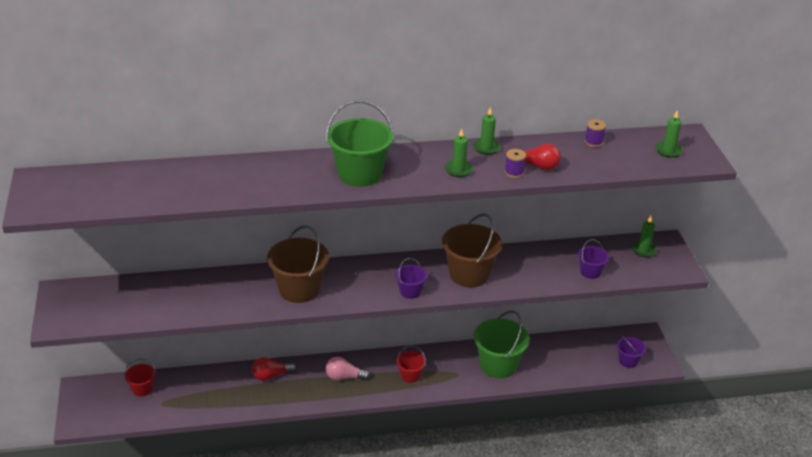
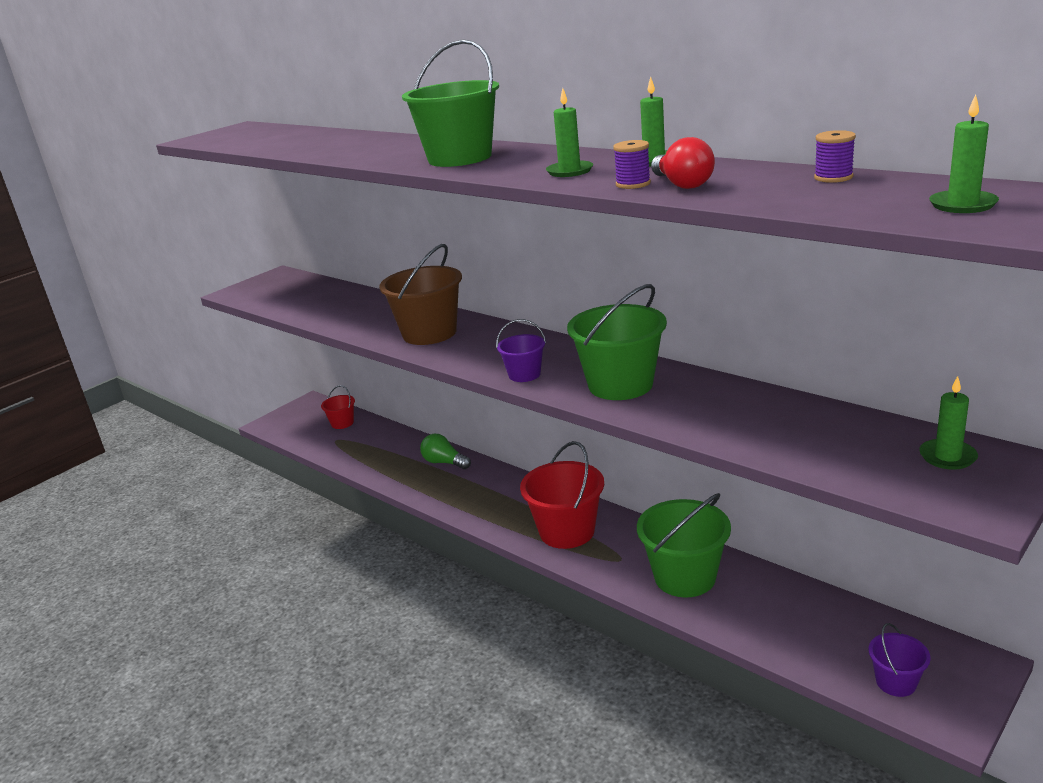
camera: 55 degrees right, 10 degrees down
red light bulb [252,357,296,381] -> green light bulb [420,434,471,469]
pink light bulb [326,357,370,380] -> none
red bucket [397,346,426,383] -> red bucket [520,441,604,549], size x1.91
brown bucket [442,214,502,287] -> green bucket [567,284,667,400]
purple bucket [578,239,609,279] -> none

